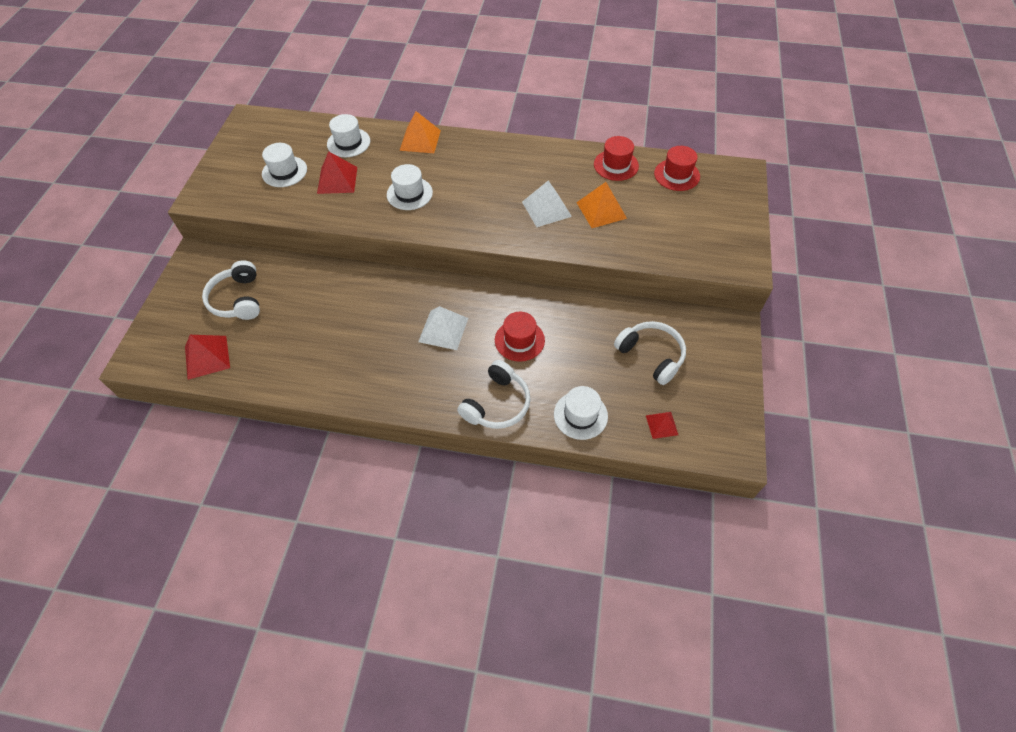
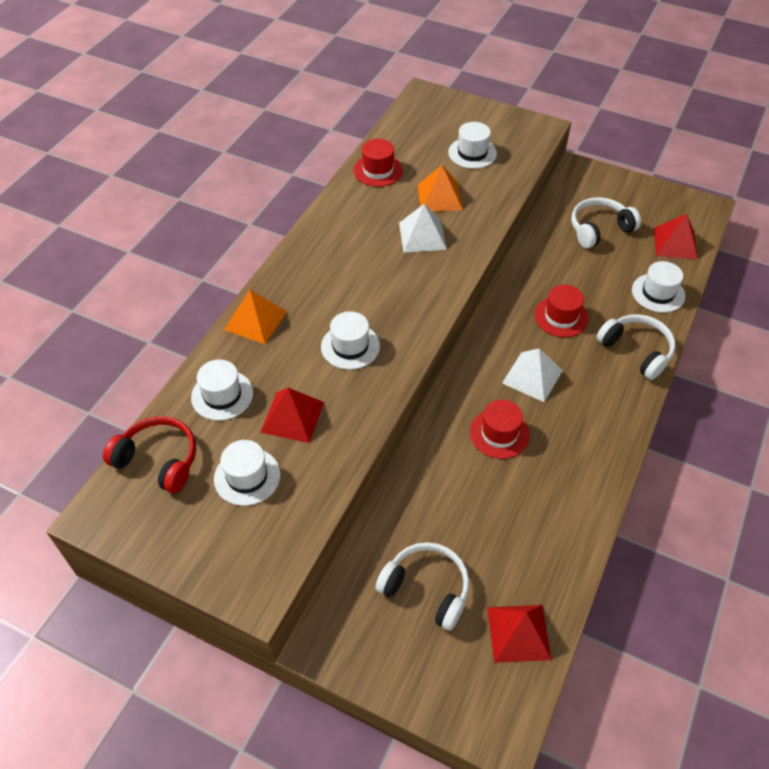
camera: 75 degrees left, 5 degrees down
white headphones [202,260,260,320] -> white headphones turned 150 degrees counterclockwise [375,542,470,631]
red pyramid [646,412,678,439] -> red pyramid [654,214,698,260], size x1.67
red hat [654,146,700,191] -> red hat moved to [470,400,530,459]
none -> red headphones [103,416,196,493]
none -> white hat [448,122,497,169]

